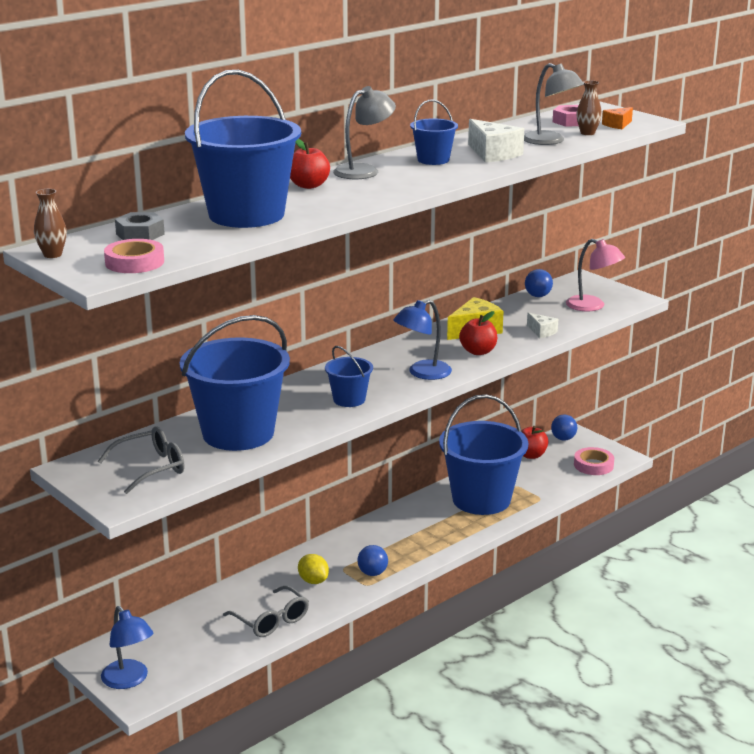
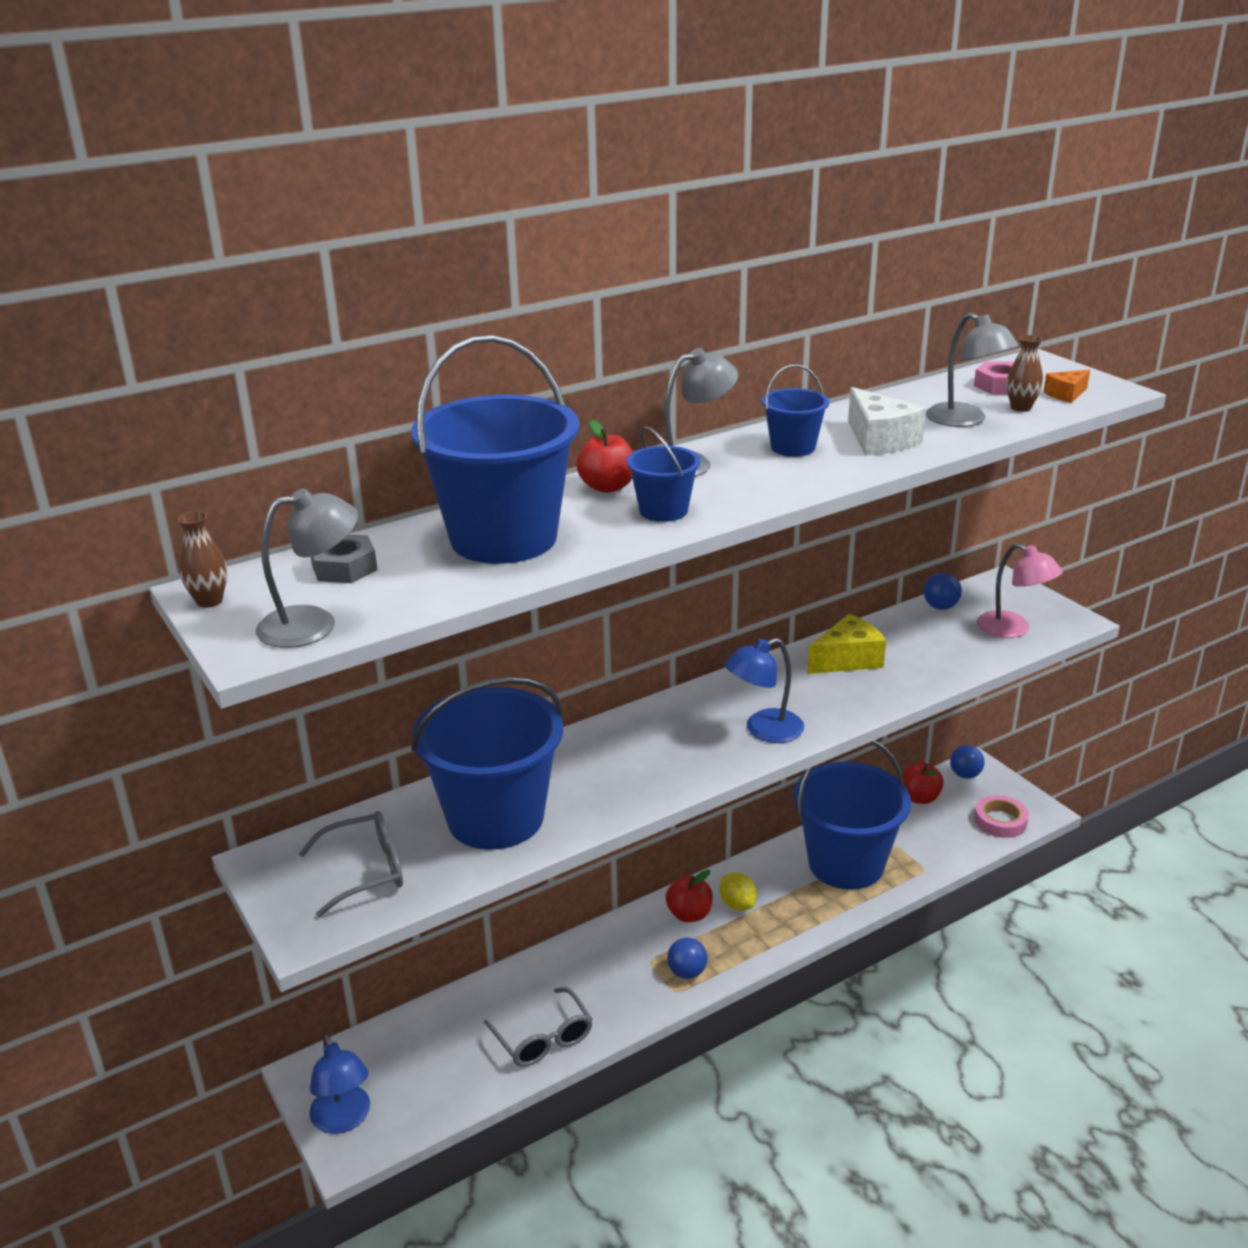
camera: 10 degrees right, 5 degrees up
pink tape [104,239,164,273] -> grey lamp [256,488,358,648]
yellow lemon [298,554,329,584] -> yellow lemon moved to [719,872,757,911]
blue bucket [325,346,373,407] -> blue bucket moved to [627,426,701,522]
red apple [459,311,497,355] -> red apple moved to [666,870,713,922]
white cheese [527,313,558,338] -> none

